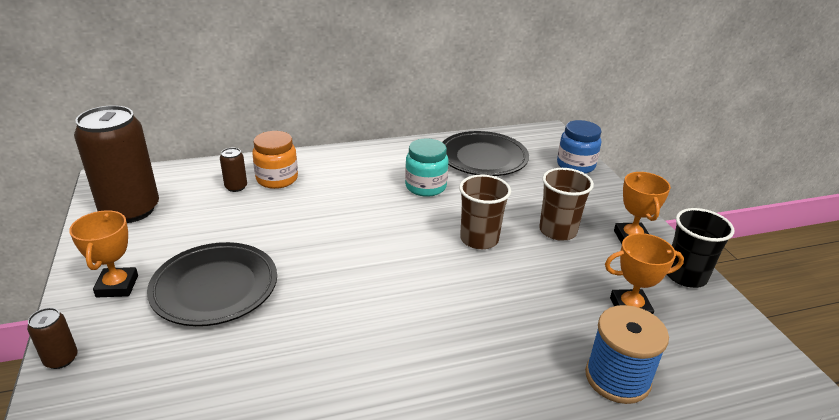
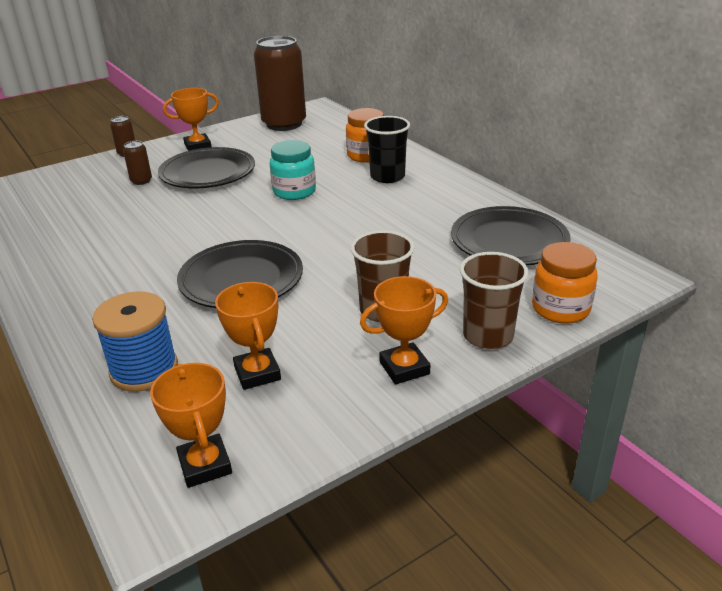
camera: 75 degrees right, 0 degrees up
brown can [220,148,247,192] -> brown can moved to [123,141,152,185]
turquoise jar [405,138,448,197] -> turquoise jar moved to [270,140,316,200]
brown cup [459,175,511,249] -> brown cup moved to [460,252,529,349]
blue jar [557,120,601,174] -> orange jar [532,242,598,323]
black cup [667,208,735,288] -> black cup moved to [364,116,410,183]
none -> orange trophy [150,363,232,488]
none -> black plate [177,240,303,308]

